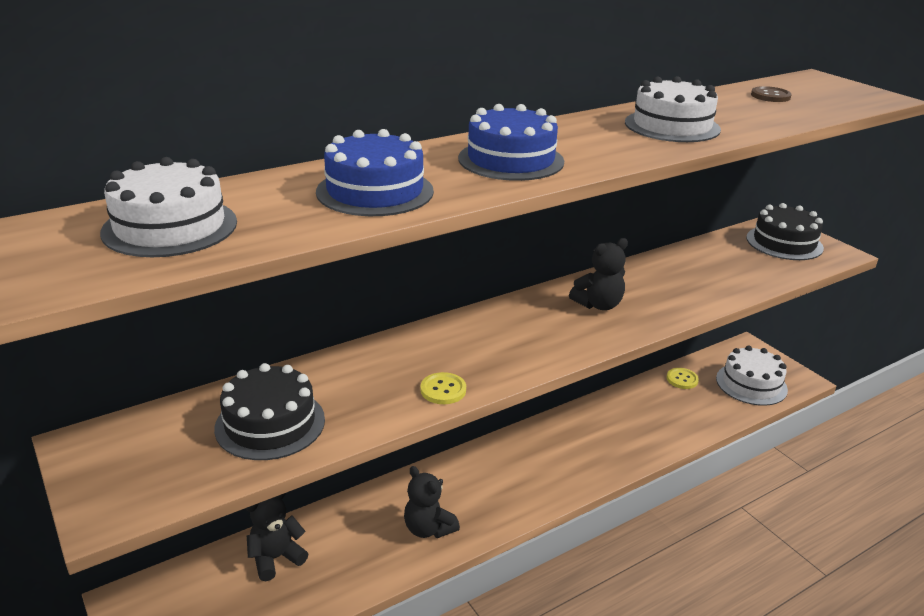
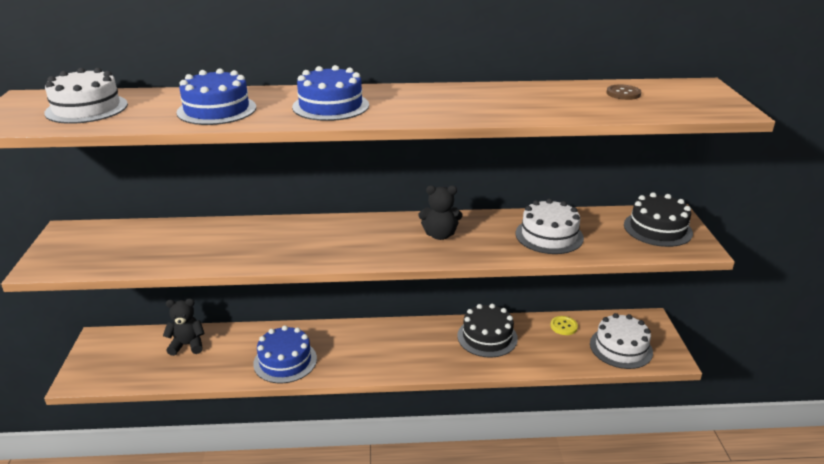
camera: 30 degrees right, 0 degrees up
black cake [214,363,325,460] -> black cake moved to [457,304,518,358]
black teddy bear [404,466,460,538] -> blue cake [253,325,317,383]
yellow button [420,372,466,404] -> none
white cake [625,76,721,142] -> white cake moved to [516,199,584,254]

